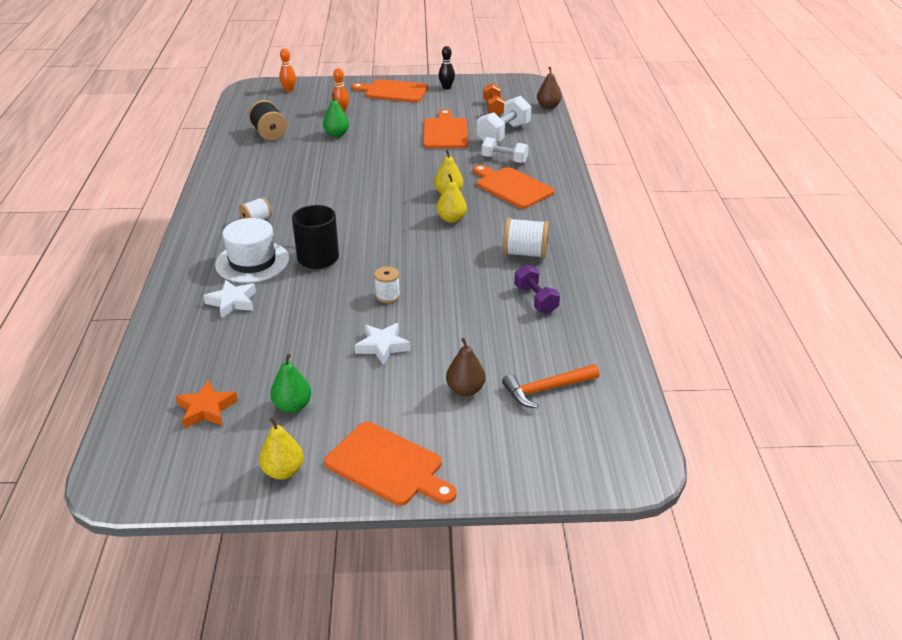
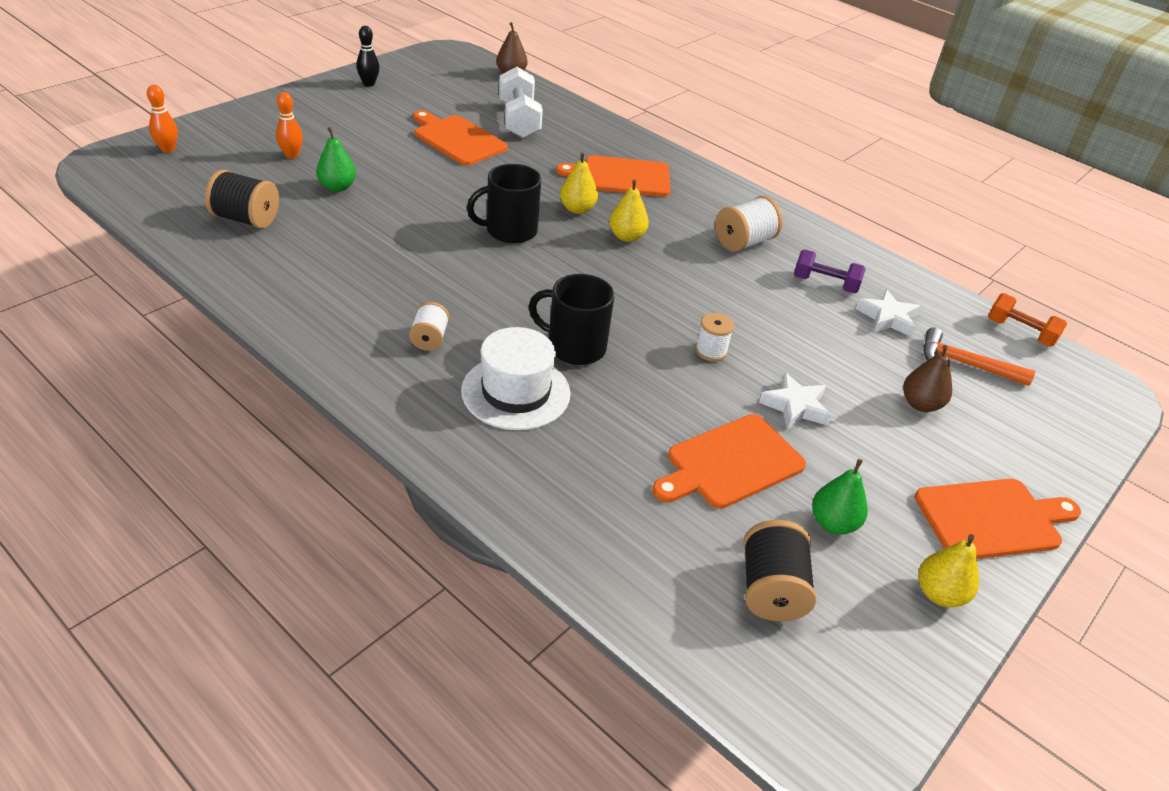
camera: 50 degrees left, 5 degrees up
orange star [176,380,238,429] -> black spool [743,520,816,621]
white star [204,280,256,318] -> white star moved to [856,289,920,337]
orange cutting board [351,79,428,102] -> orange cutting board moved to [652,414,806,509]
white dumbbell [481,137,529,163] -> none
orange dumbbell [483,83,505,116] -> orange dumbbell moved to [988,293,1067,347]
orange hammer [502,364,599,408] -> orange hammer turned 90 degrees clockwise [923,327,1035,386]
none -> black mug [467,164,541,244]

